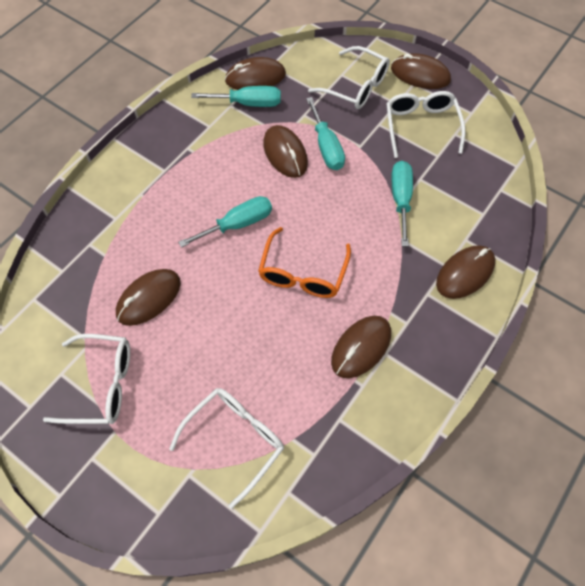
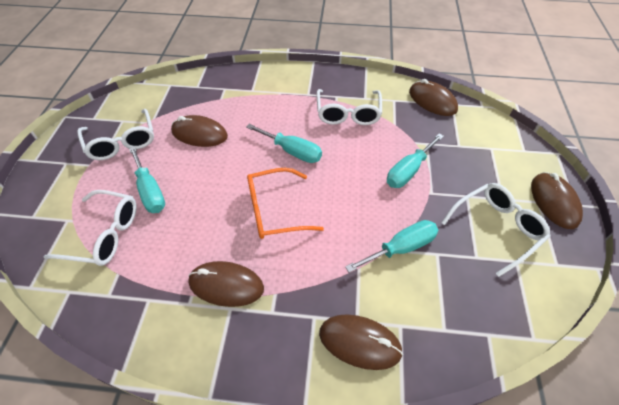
camera: 60 degrees right, 10 degrees down
turquoise screwdriver [191,86,281,107] -> turquoise screwdriver moved to [129,146,165,213]
brown mouse [263,125,308,178] -> none
white glasses [308,46,390,109] -> white glasses moved to [317,89,382,125]

